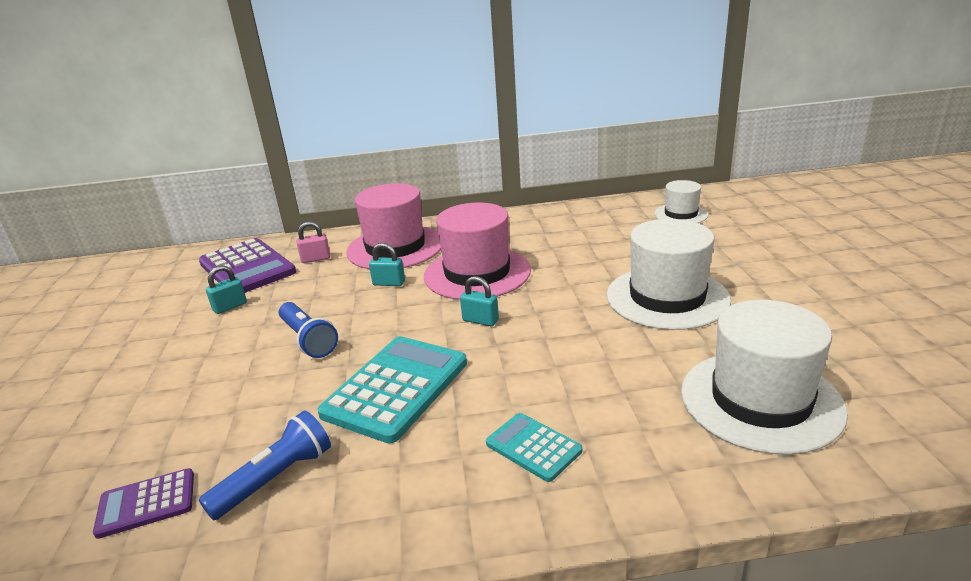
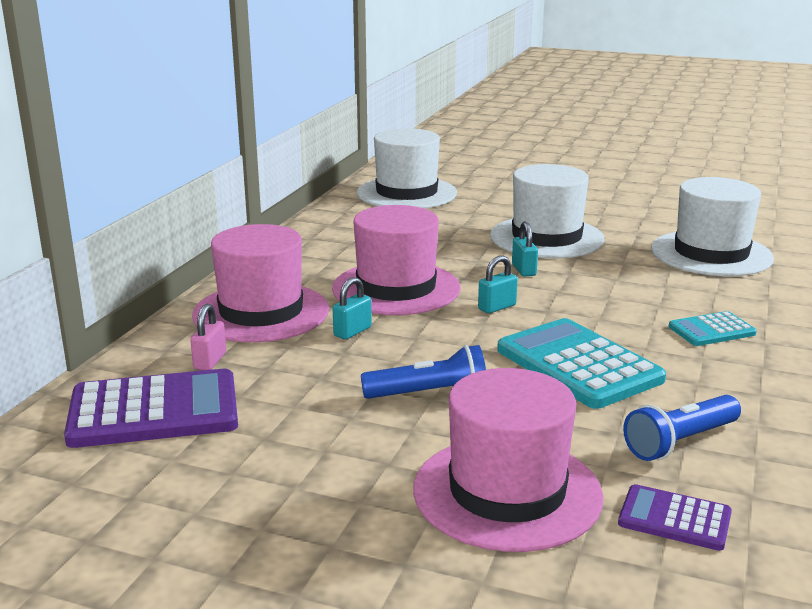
camera: 65 degrees left, 5 degrees down
purple calculator [93,468,194,539] -> purple calculator turned 105 degrees clockwise [618,484,732,551]
blue flashlight [199,411,331,521] -> blue flashlight turned 105 degrees counterclockwise [623,395,741,461]
turquoise padlock [206,265,247,314] -> turquoise padlock moved to [512,221,538,277]
white hat [654,180,709,223] -> white hat [357,128,457,208], size x1.82
none -> pink hat [413,368,603,552]

